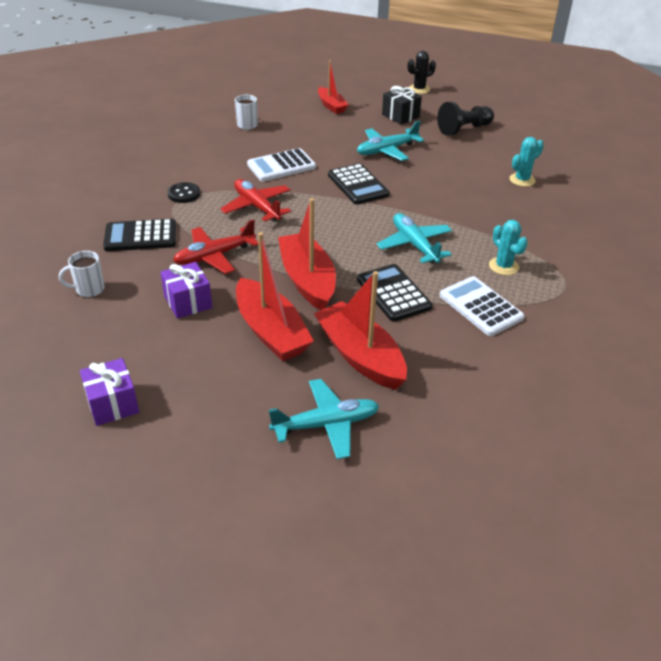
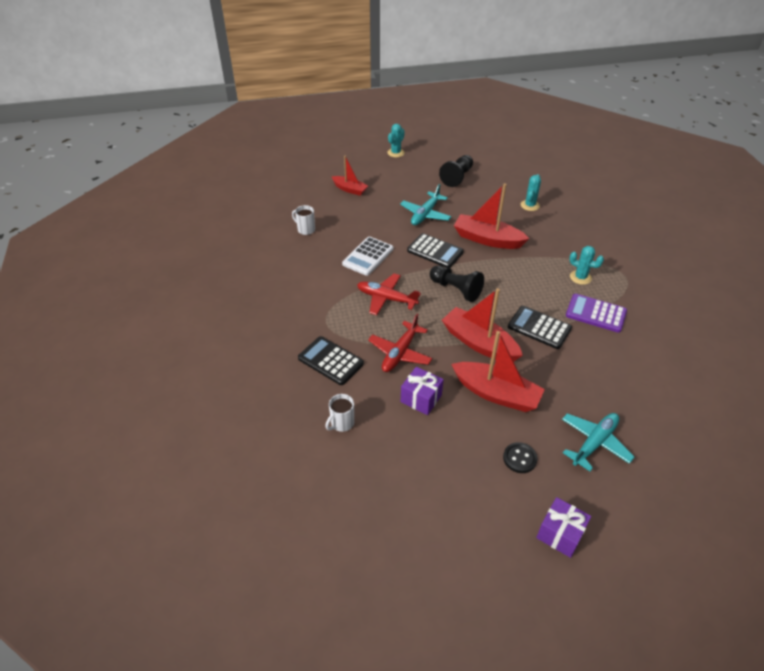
camera: 30 degrees left, 5 degrees up
purple gift [80,358,139,426] -> purple gift moved to [536,497,591,558]
black calculator [103,219,176,251] -> black calculator turned 75 degrees clockwise [298,336,364,385]
black button [167,182,200,203] -> black button moved to [503,442,537,473]
red boat [314,271,407,390] -> red boat moved to [454,183,529,249]
turquoise plane [377,213,452,263] -> none
black gift [382,86,422,125] -> none
black cactus [408,51,436,94] -> turquoise cactus [387,124,405,157]
white calculator [440,276,524,336] -> purple calculator [566,294,627,333]
none -> black pawn [430,265,484,302]

